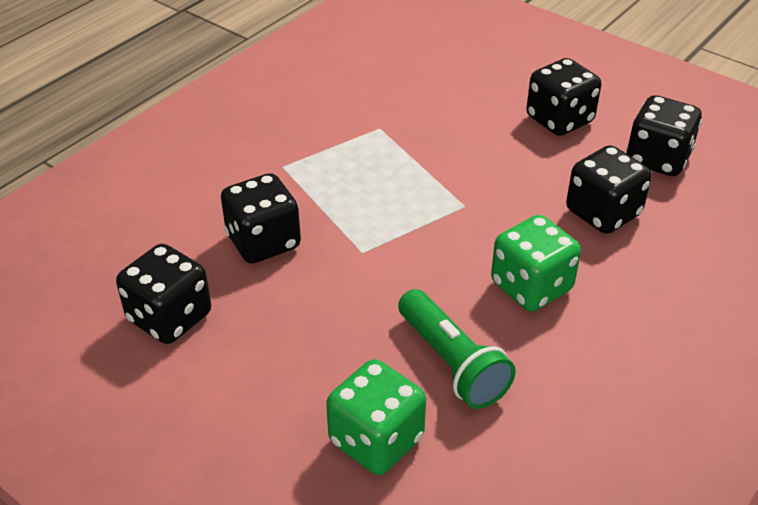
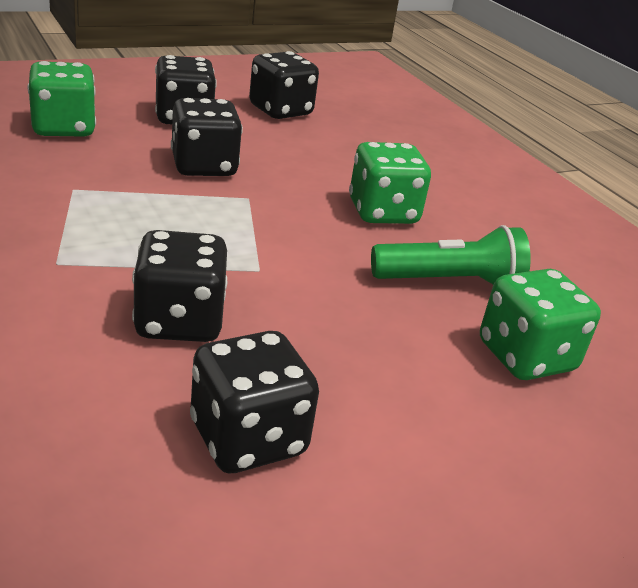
camera: 70 degrees left, 10 degrees down
black dice [566,145,652,234] -> black dice moved to [171,98,243,176]
none -> green dice [28,61,96,137]

